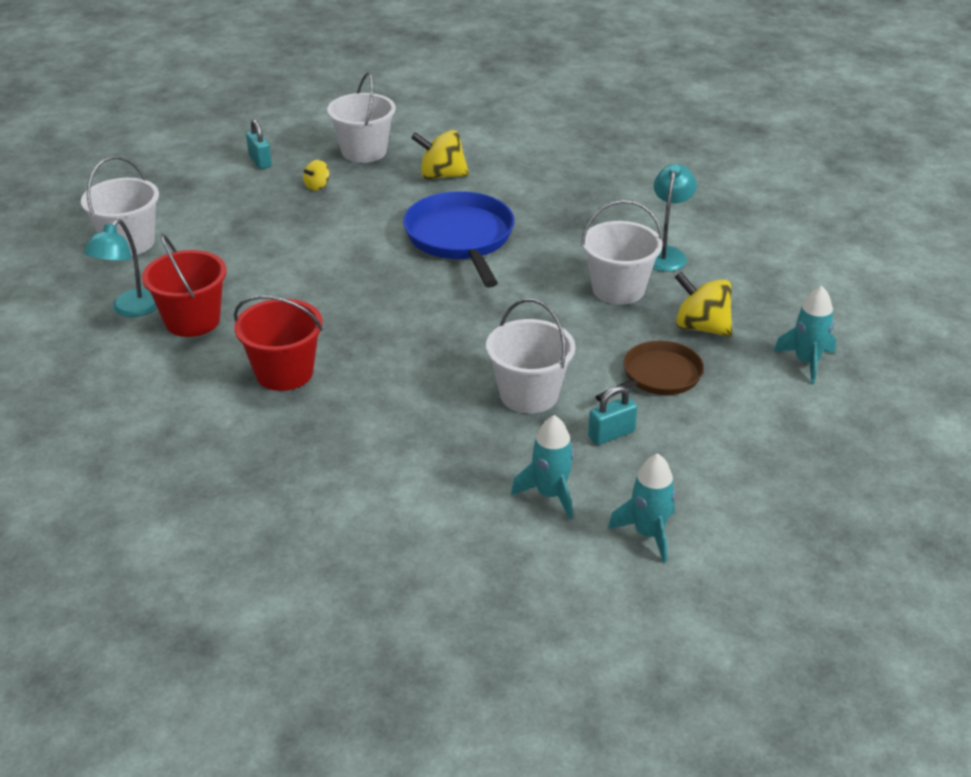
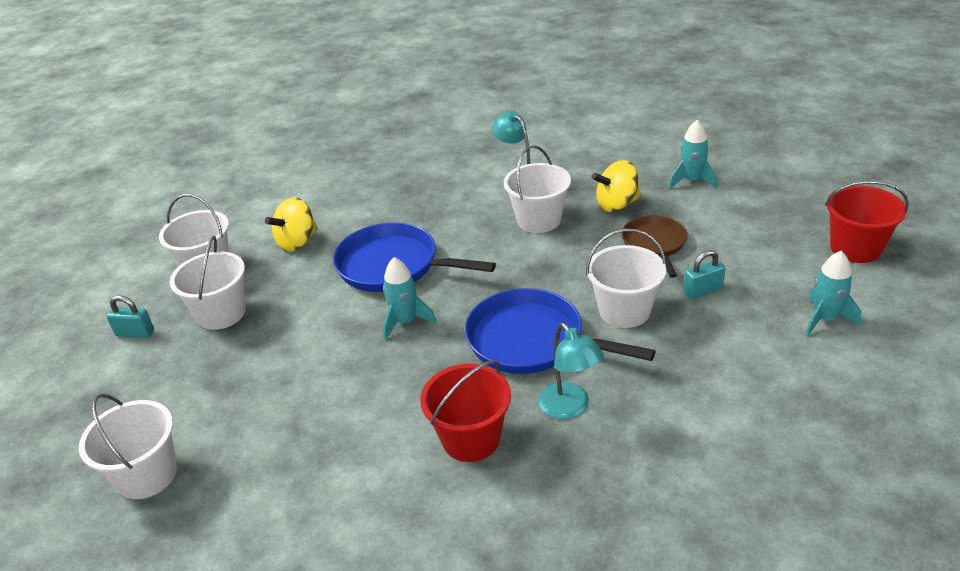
camera: 50 degrees left, 0 degrees up
turquoise lamp [84,219,157,317] -> turquoise lamp moved to [539,323,604,419]
red bucket [142,234,227,337] -> red bucket moved to [825,181,909,263]
yellow spinning top [303,160,330,191] -> white bucket [170,236,246,330]
turquoise rocket [511,415,574,520] -> turquoise rocket moved to [383,257,436,340]
turquoise padlock [588,386,637,445] -> turquoise padlock turned 60 degrees clockwise [683,250,725,299]
none -> blue pan [465,288,655,374]

